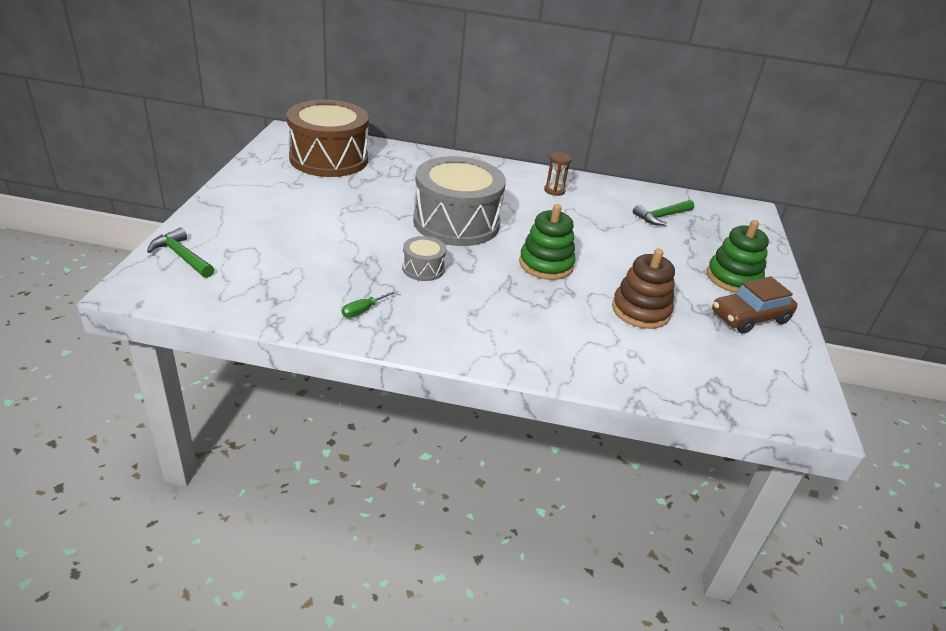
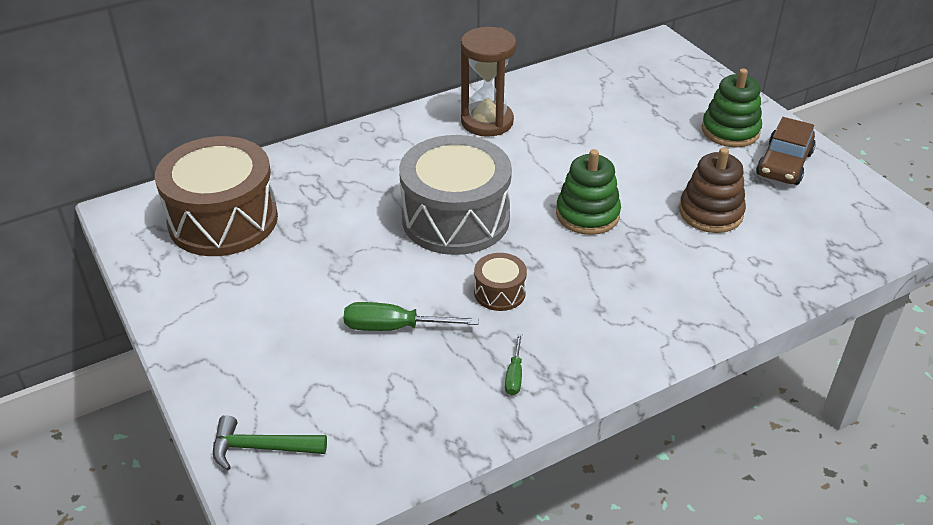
camera: 35 degrees left, 5 degrees up
grey drum [402,236,446,281] -> brown drum [474,253,527,311]
brown hourglass [544,152,572,196] -> brown hourglass [461,27,517,137], size x2.02
green hammer [633,200,694,226] -> none
none -> green screwdriver [344,302,479,331]

